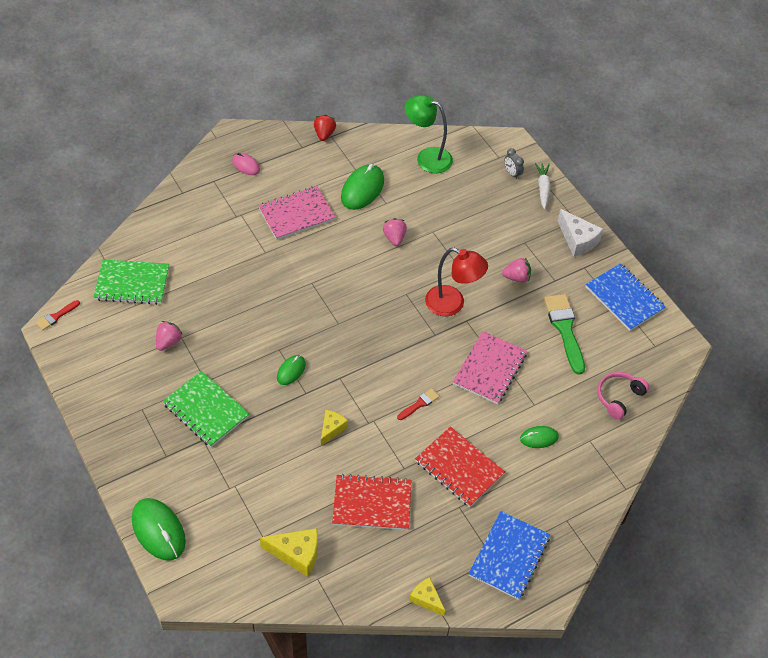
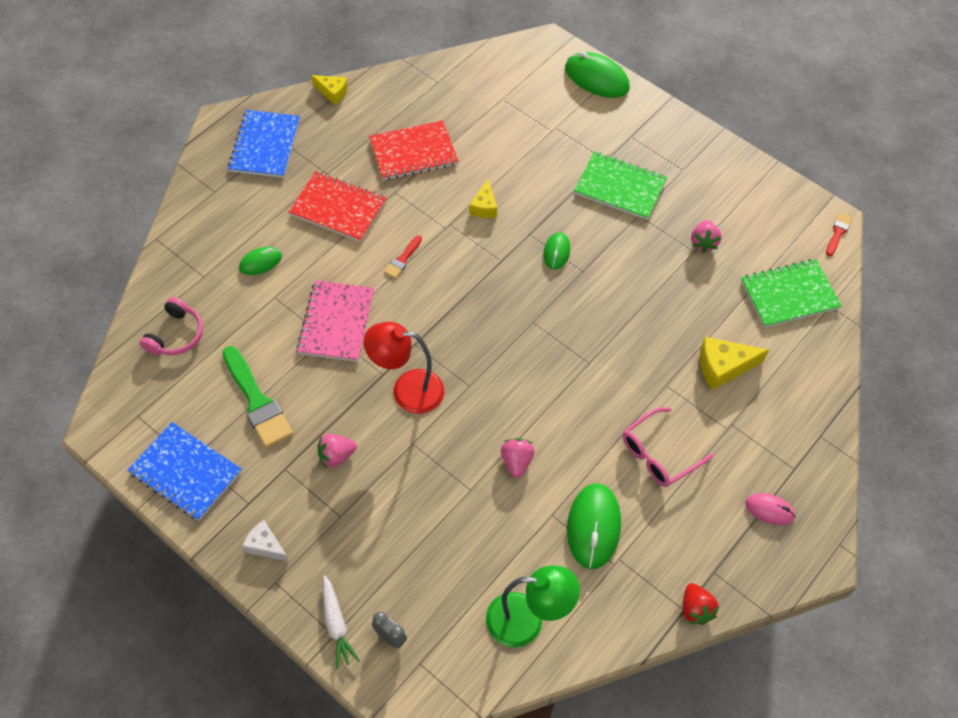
camera: 160 degrees right, 5 degrees up
pink notebook [258,186,336,240] -> pink glasses [623,408,713,487]
yellow cheese [260,528,318,577] -> yellow cheese moved to [700,337,769,390]
pink strawberry [383,218,407,246] -> pink strawberry turned 150 degrees counterclockwise [501,438,535,478]
white cheese [558,209,603,257] -> white cheese [243,520,289,562], size x0.64

